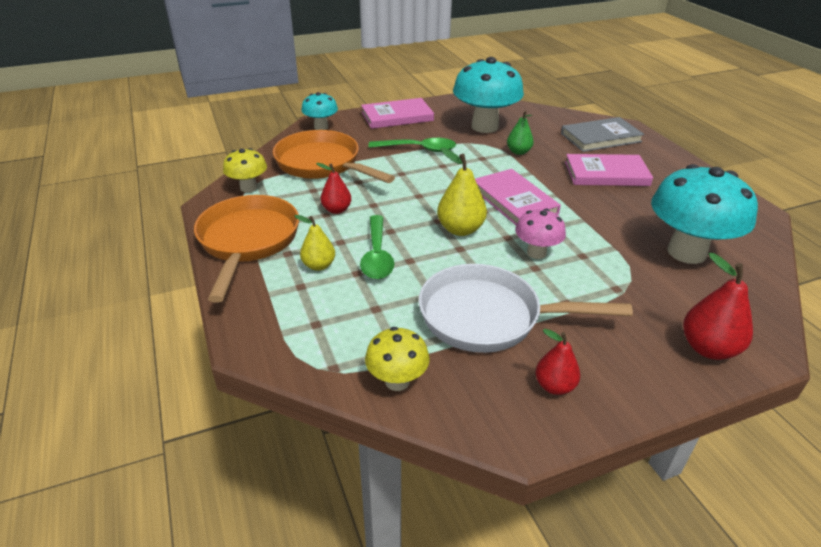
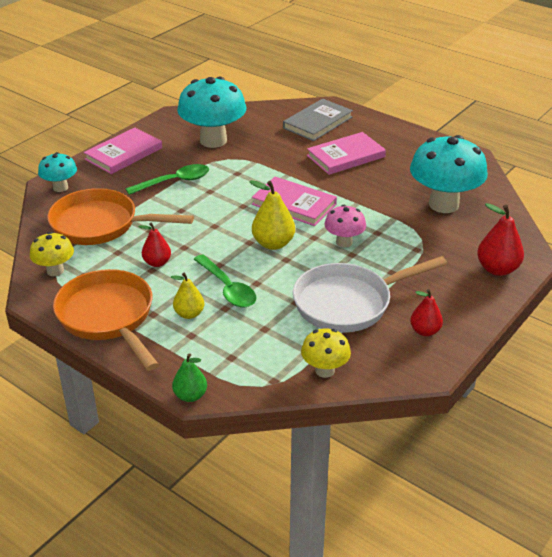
camera: 30 degrees left, 0 degrees up
green pear [507,111,534,155] -> green pear moved to [172,353,207,402]

